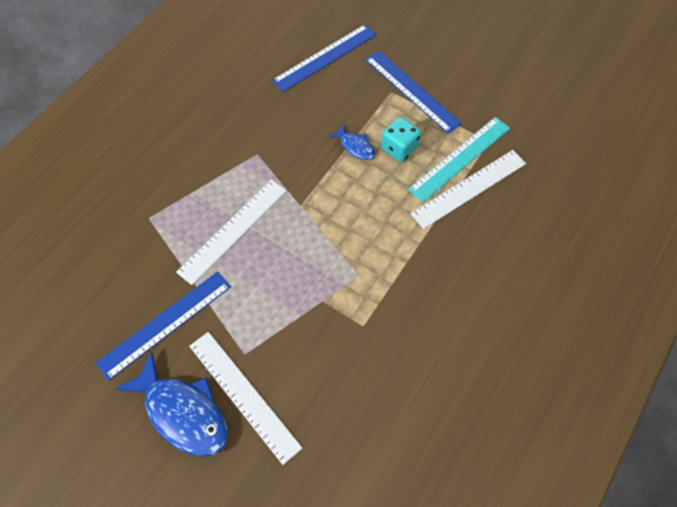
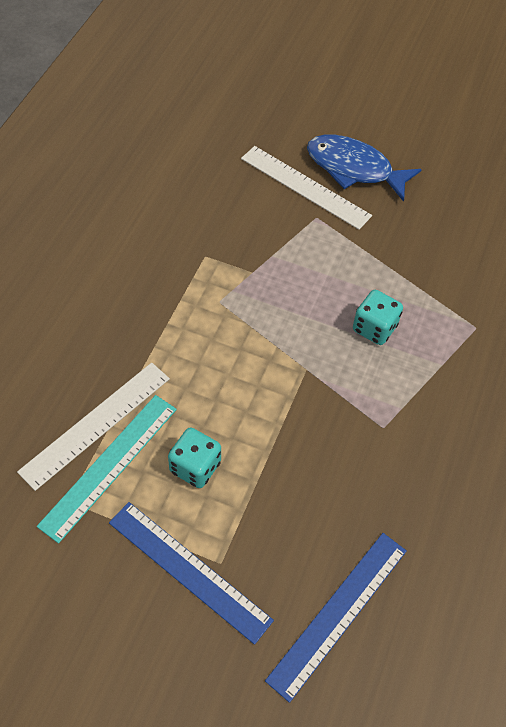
camera: 165 degrees right, 5 degrees down
blue ruler [96,271,231,381] -> none
white ruler [176,179,287,285] -> turquoise dice [353,290,403,345]
blue fish [328,124,375,160] -> none

